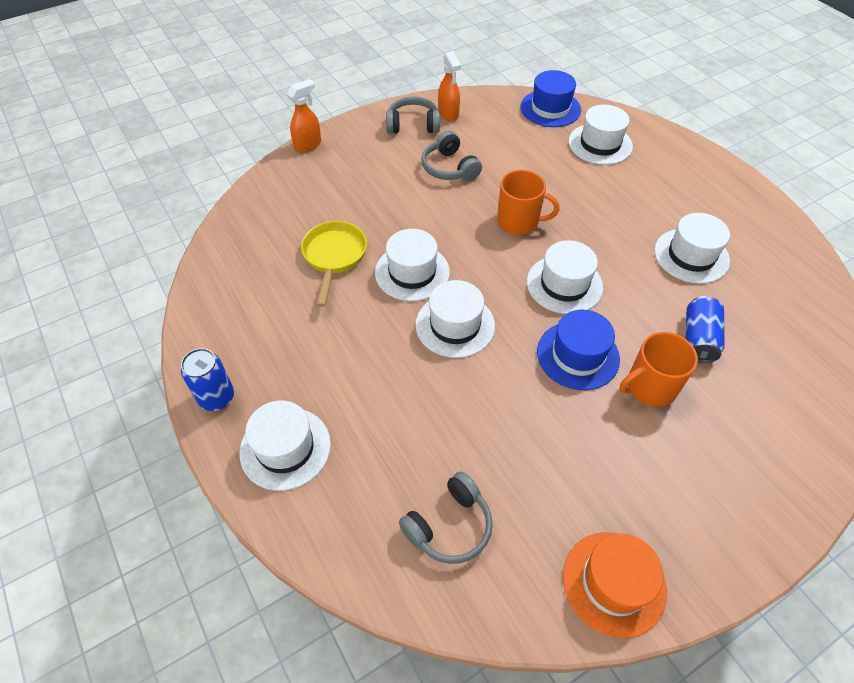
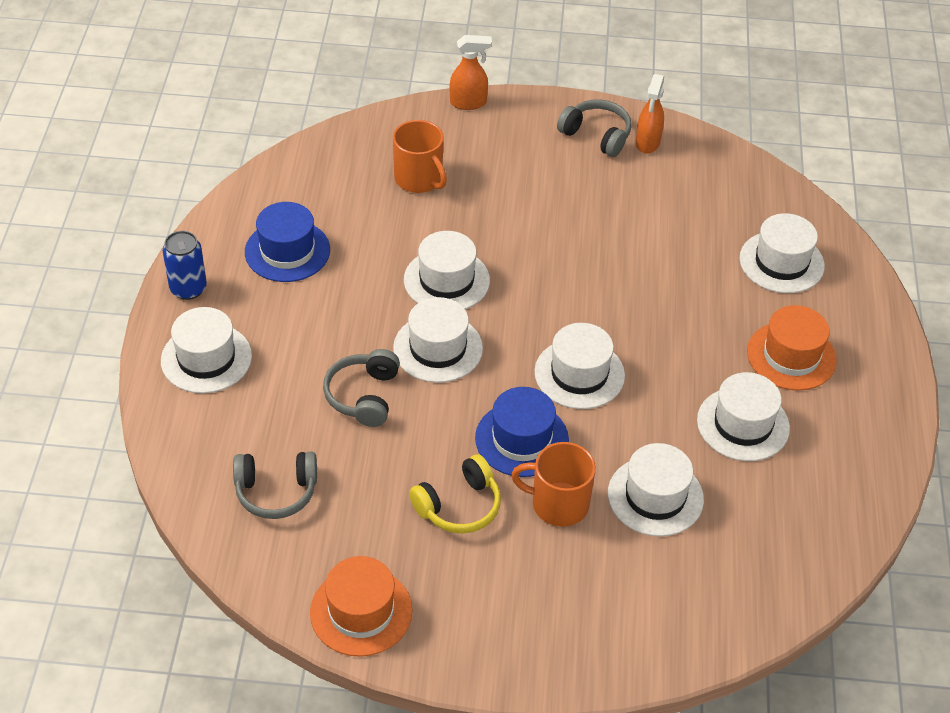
camera: 35 degrees right, 5 degrees down
yellow pan [301,221,367,307] -> none
grey headphones [421,131,482,181] -> grey headphones moved to [323,349,400,427]
orange mug [497,170,560,235] -> orange mug moved to [393,120,447,193]
blue hat [521,70,581,127] -> blue hat moved to [245,202,330,282]
blue can [686,296,725,363] -> white hat [608,443,704,536]
none -> yellow headphones [409,454,501,534]
none -> orange hat [747,305,837,391]

